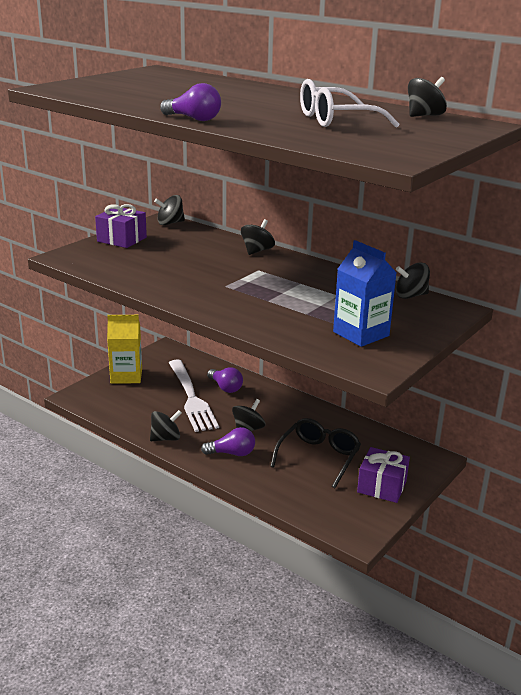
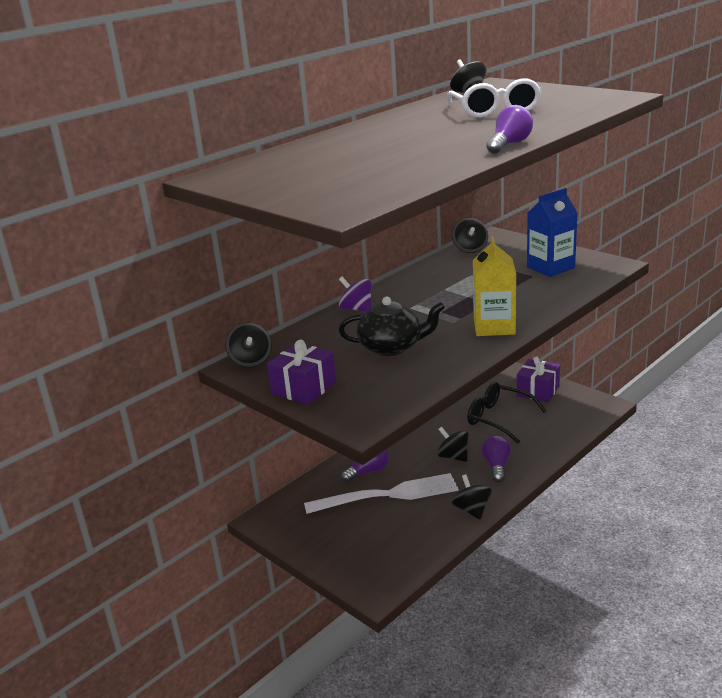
camera: 80 degrees left, 0 degrees up
yellow carton [107,315,142,384] -> yellow carton moved to [473,236,516,336]
black spinning top [241,219,275,255] -> purple spinning top [339,277,372,312]
none -> black teapot [339,297,445,356]

